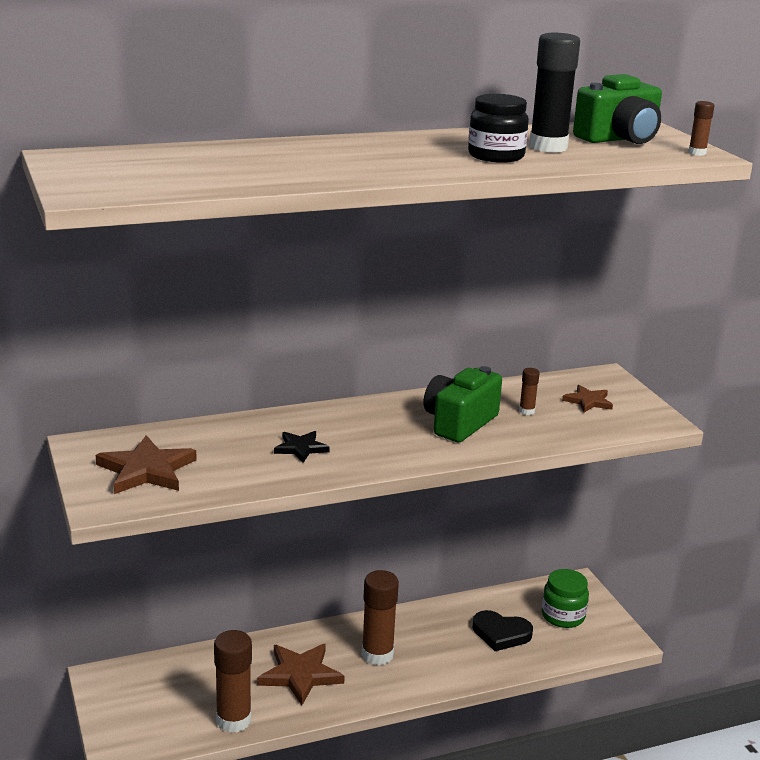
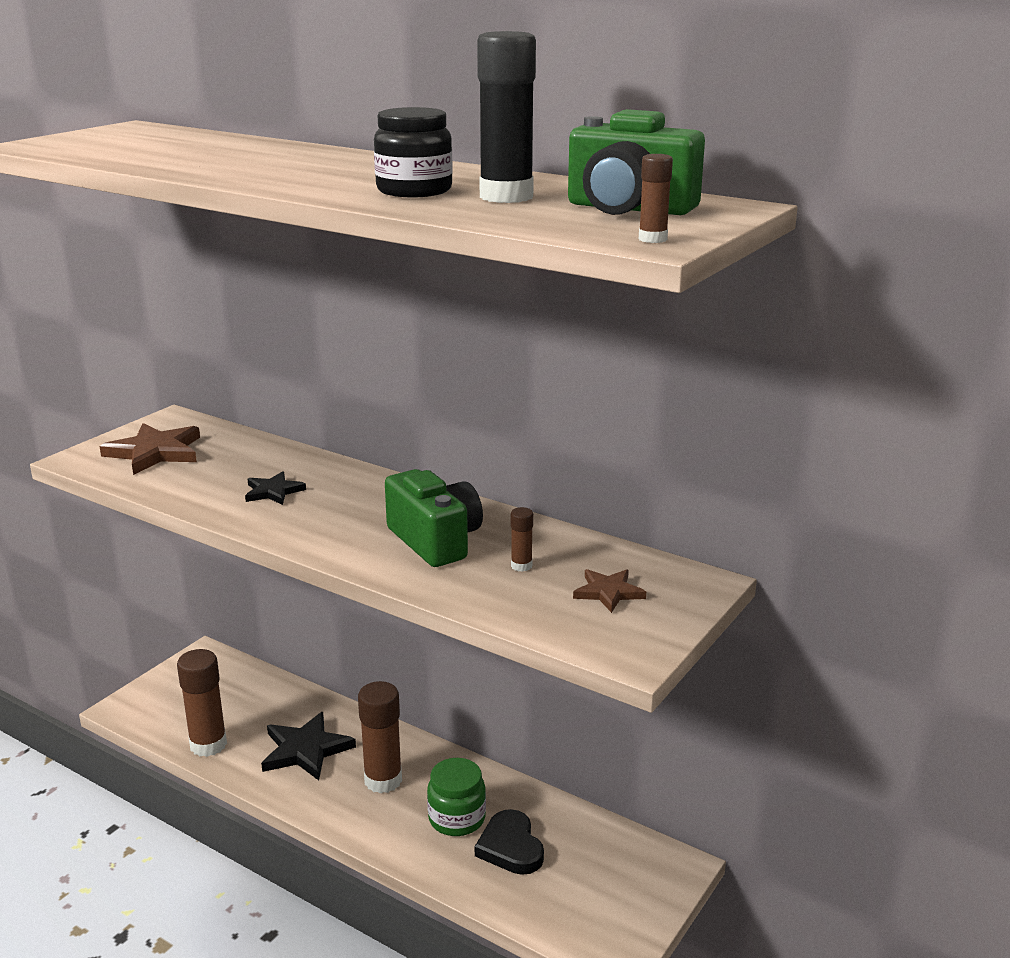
camera: 55 degrees right, 0 degrees up
brown star [257,644,345,706] -> black star [261,712,356,781]
green camera [424,366,502,442] -> green camera turned 60 degrees clockwise [385,469,483,567]
green jar [542,569,589,628] -> green jar moved to [427,758,486,836]

